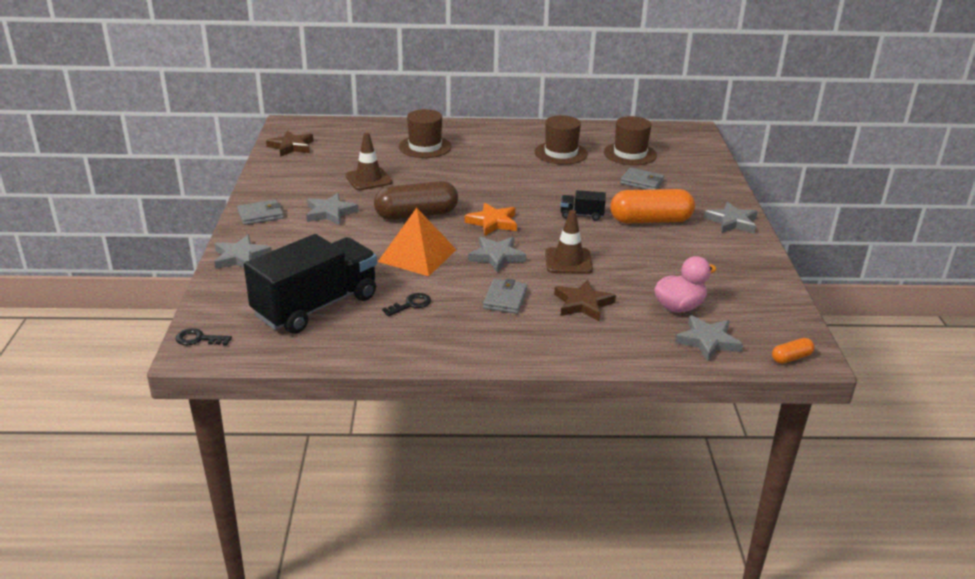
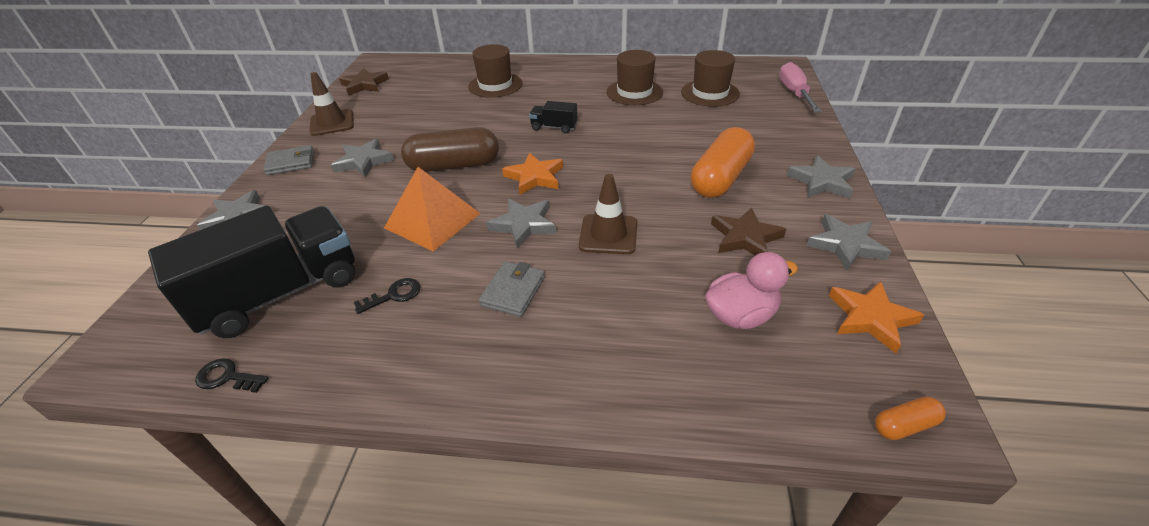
camera: 10 degrees right, 10 degrees up
black key [176,328,232,346] -> black key moved to [195,358,268,393]
brown traffic cone [345,133,393,190] -> brown traffic cone moved to [309,72,354,136]
brown star [554,280,616,321] -> brown star moved to [711,207,786,255]
black truck [560,190,606,221] -> black truck moved to [529,101,578,133]
orange capsule [610,189,695,223] -> orange capsule turned 60 degrees counterclockwise [691,127,755,198]
grey wallet [620,167,664,190] -> none
grey star [675,315,743,361] -> grey star moved to [807,214,891,271]
none -> pink screwdriver [779,62,821,112]
none -> orange star [829,281,924,353]

